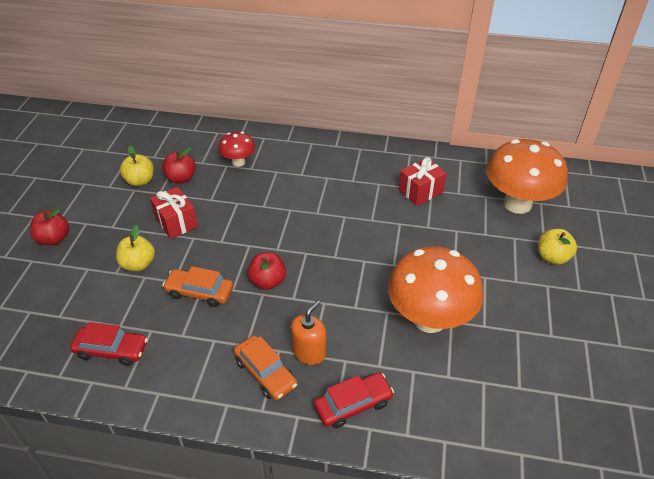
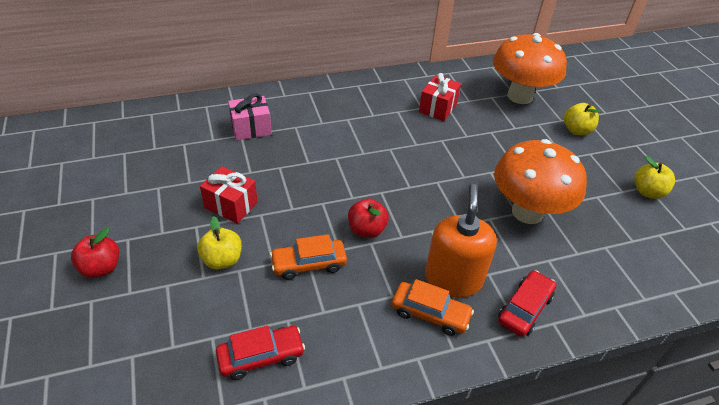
camera: 30 degrees left, 0 degrees up
yellow apple [120,146,154,186] -> yellow apple moved to [634,156,675,199]
red apple [162,147,196,184] -> none
red mushroom [218,132,255,167] -> pink gift [228,93,272,140]
orange soap dispenser [291,300,326,365] -> orange soap dispenser [425,184,497,297], size x1.59

